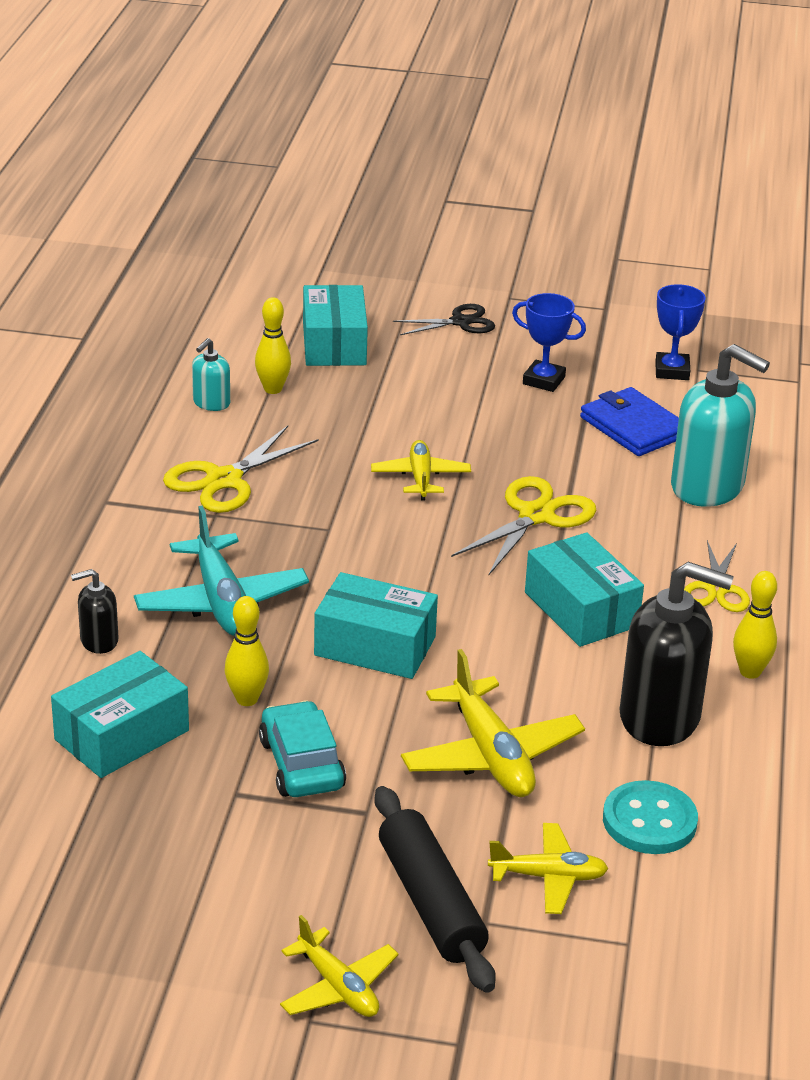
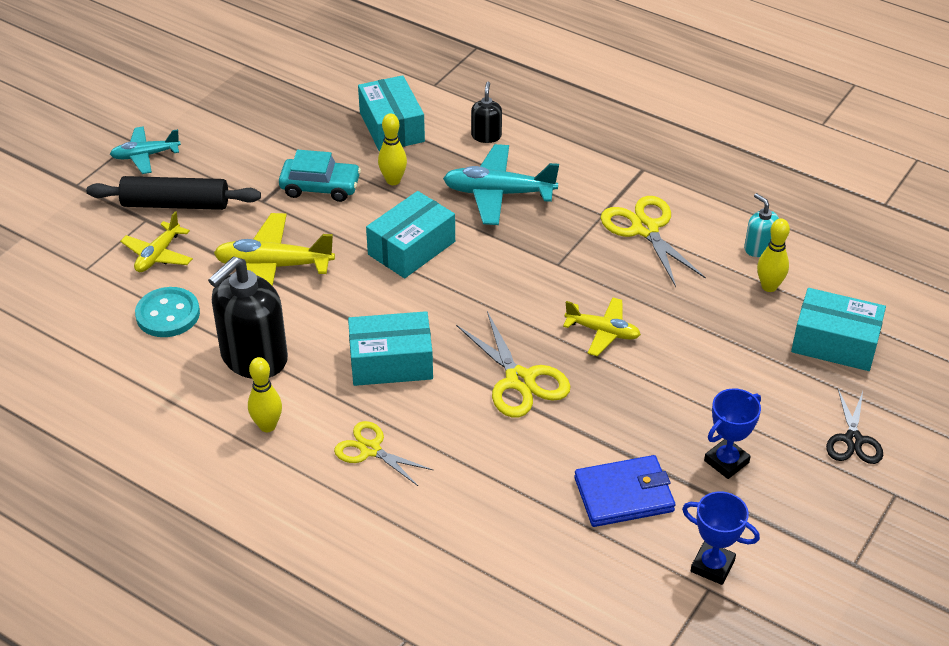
camera: 115 degrees right, 10 degrees up
yellow plane [280,915,399,1017] -> turquoise plane [110,127,181,174]
turquoise soap dispenser [671,344,770,507] -> none

